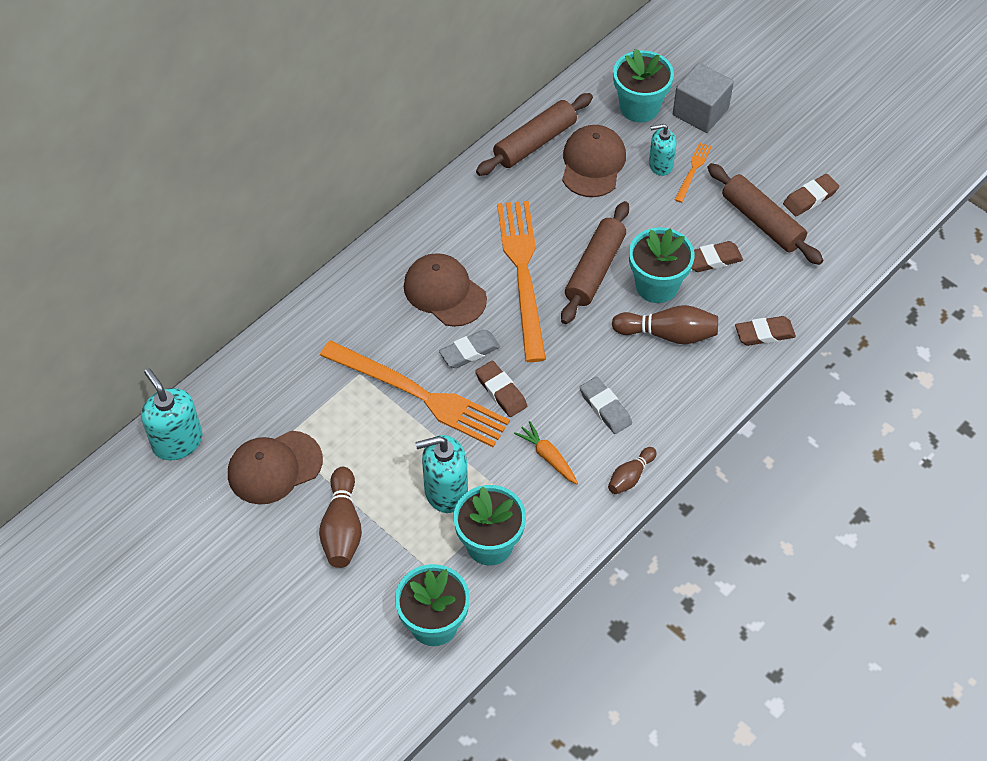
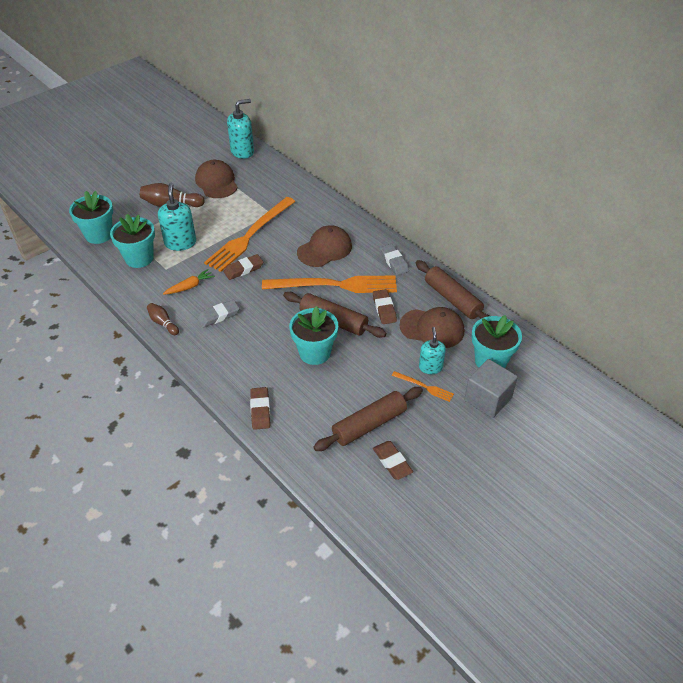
camera: 95 degrees right, 10 degrees down
grey eraser [439,330,500,368] -> grey eraser moved to [380,244,409,275]
brown bowling pin [612,305,718,344] -> none
brown eraser [691,241,743,272] -> brown eraser moved to [373,289,397,324]

